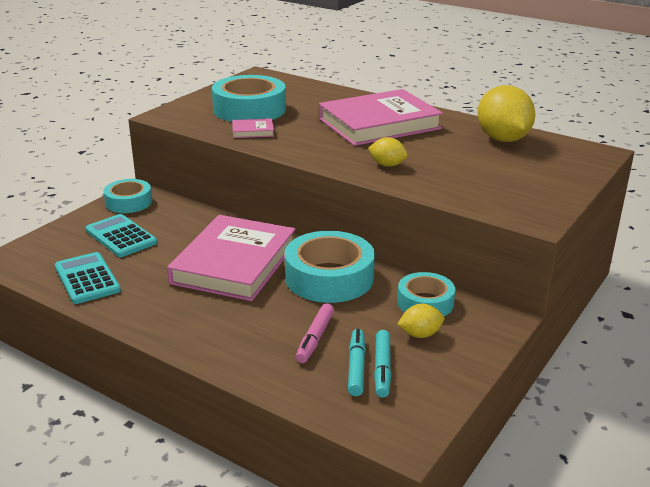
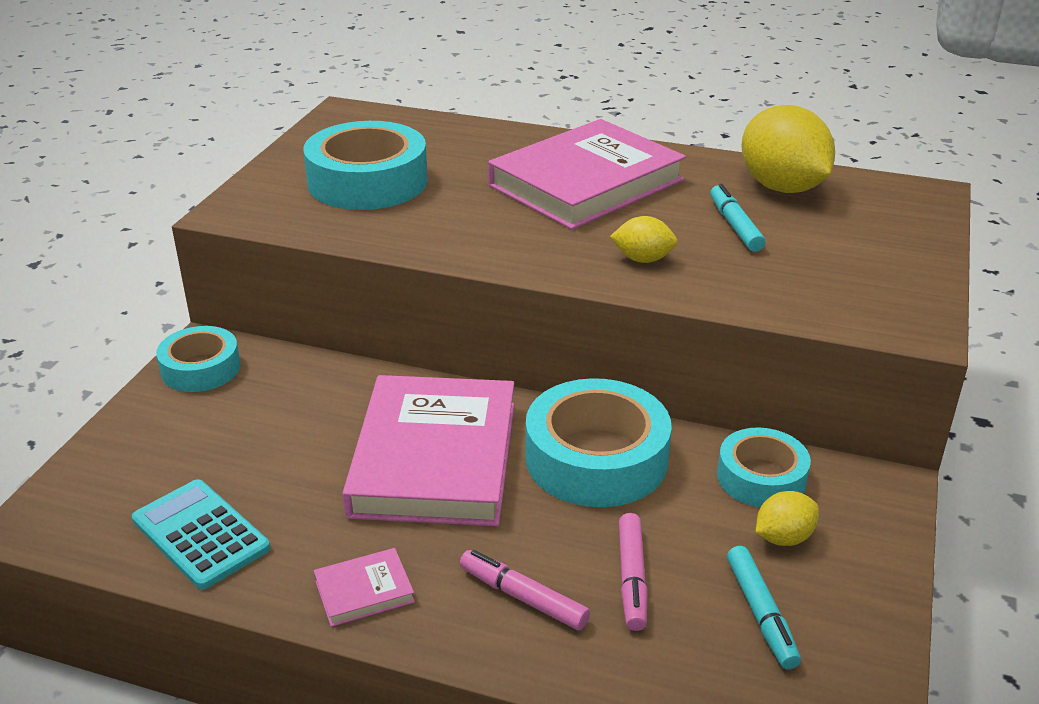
camera: 15 degrees left, 5 degrees up
turquoise calculator [85,214,157,257] -> none
pink book [232,118,274,138] -> pink book moved to [314,548,415,627]
turquoise marker [348,329,366,396] -> turquoise marker moved to [710,184,766,252]
none -> pink marker [460,550,590,630]

